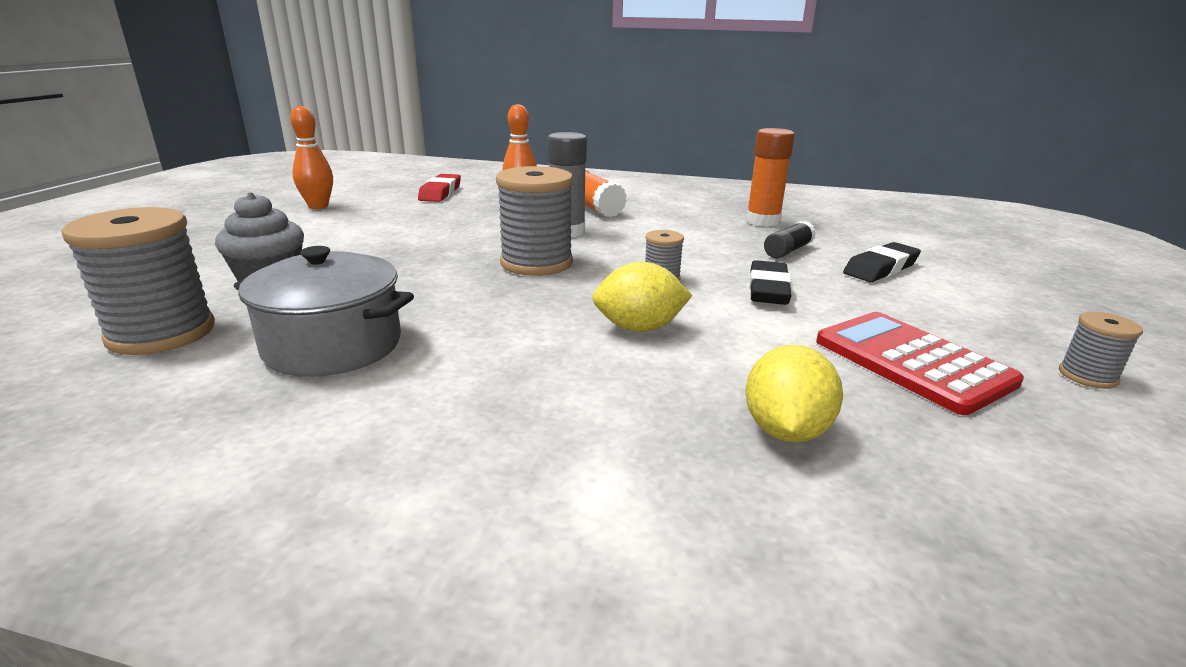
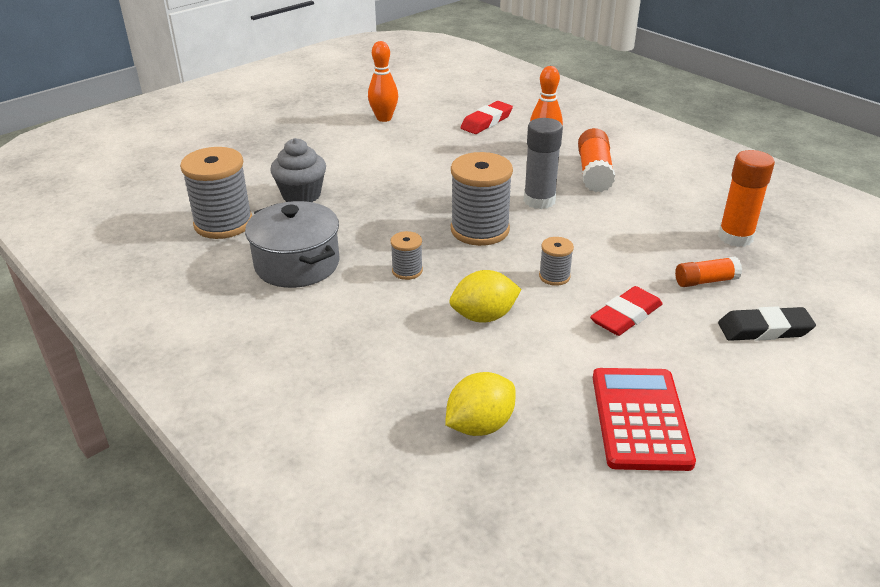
camera: 35 degrees right, 10 degrees up
yellow lemon [592,262,692,332] -> yellow lemon turned 45 degrees counterclockwise [449,270,521,323]
black eraser [749,260,792,305] -> red eraser [590,286,663,336]
black glue stick [764,221,816,258] -> orange glue stick [675,256,742,287]
grey spool [1059,312,1143,389] -> grey spool moved to [391,231,423,280]

